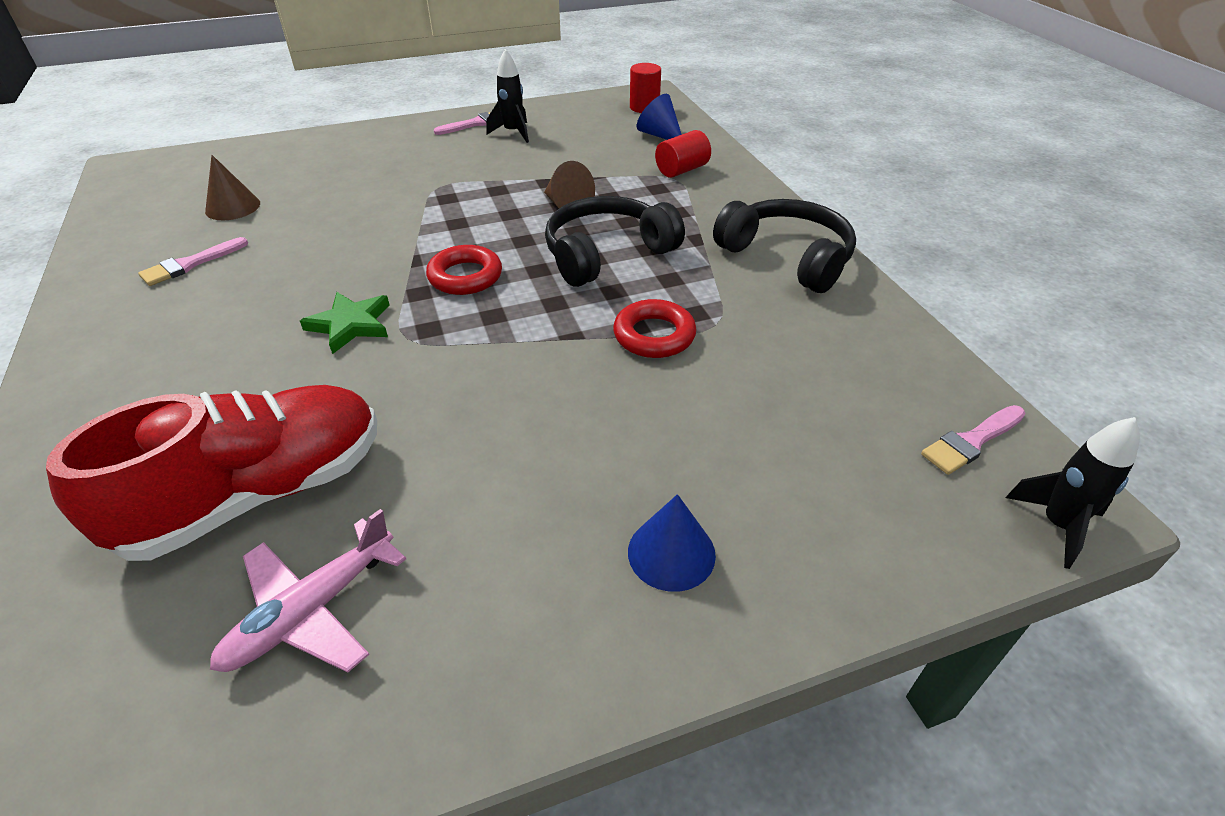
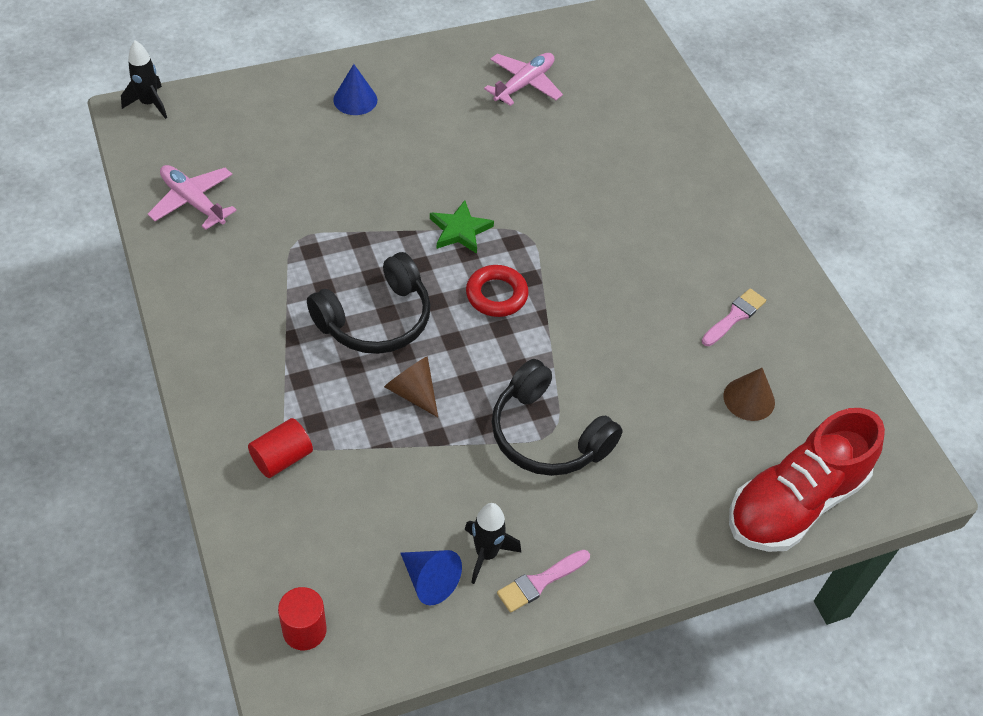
camera: 175 degrees right, 10 degrees up
red shoe [46,385,377,561] -> red shoe moved to [729,408,885,552]
green star [300,292,390,354] -> green star moved to [430,200,494,254]
red ring [613,299,696,358] -> none
blue cone [637,94,682,140] -> blue cone moved to [401,550,462,606]
black headphones [713,199,856,293] -> black headphones moved to [492,359,623,476]
pink brush [921,405,1026,475] -> none
none -> pink plane [148,165,237,230]

